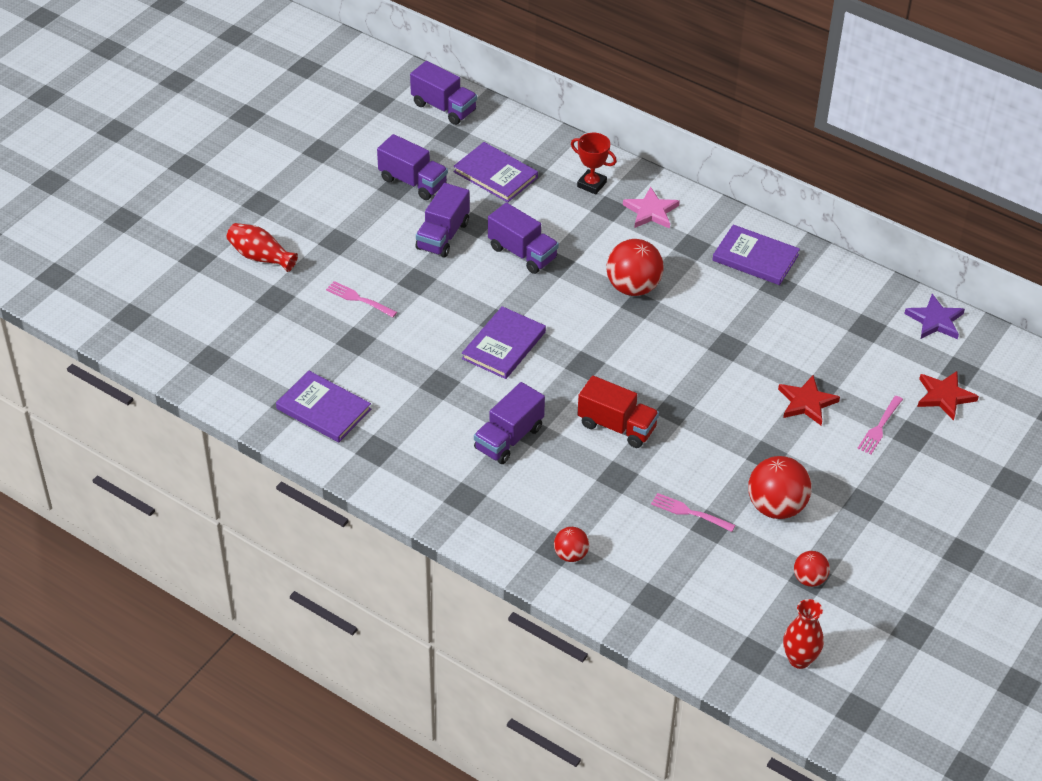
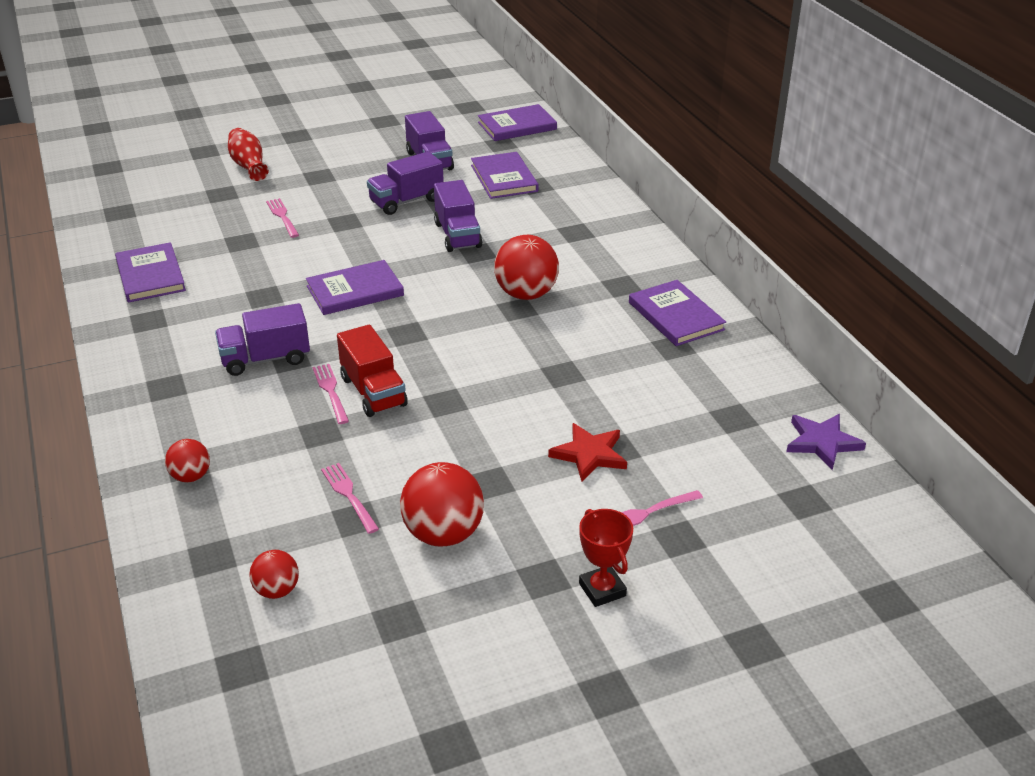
camera: 35 degrees right, 10 degrees down
purple truck [410,61,477,125] -> purple book [478,104,557,141]
red trophy [571,133,617,194] -> red trophy moved to [579,509,633,607]
pink star [623,187,680,229] -> none
red vase [783,599,824,669] -> none
red ball [794,551,830,587] -> red ball moved to [249,550,299,599]
red star [917,371,979,421] -> none
none -> pink fork [312,364,349,424]

